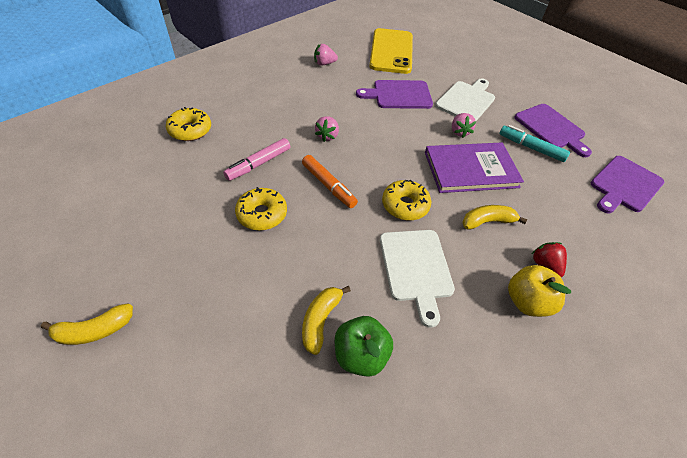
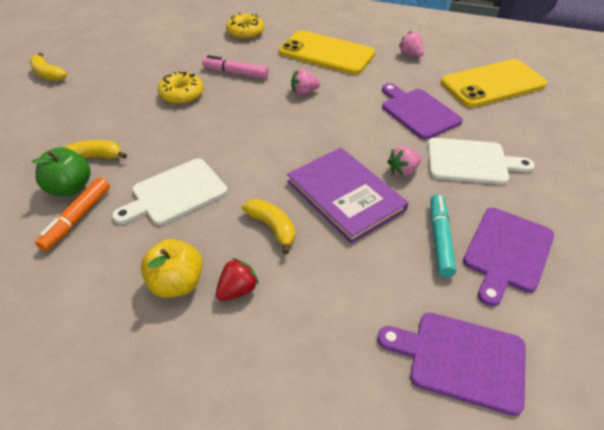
camera: 65 degrees right, 5 degrees down
orange marker [302,155,358,208] -> orange marker moved to [35,177,110,251]
yellow donut [382,179,431,221] -> none
none -> yellow phone [279,30,375,75]

